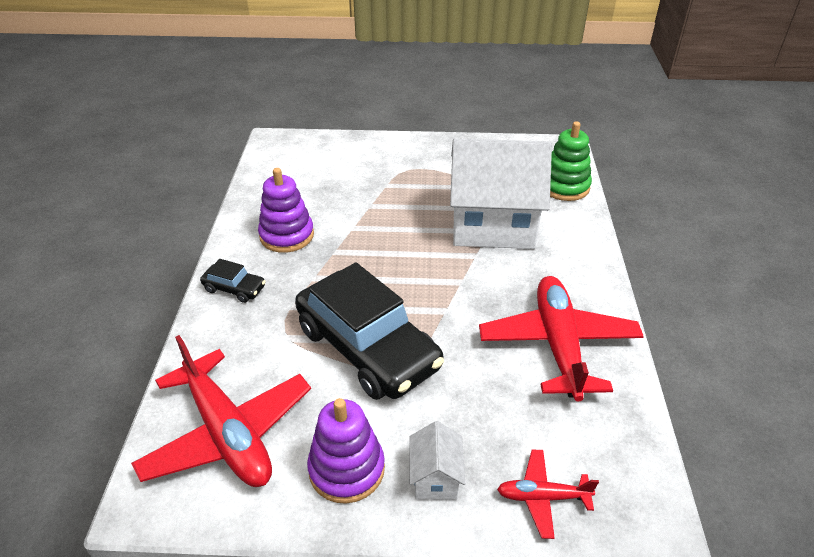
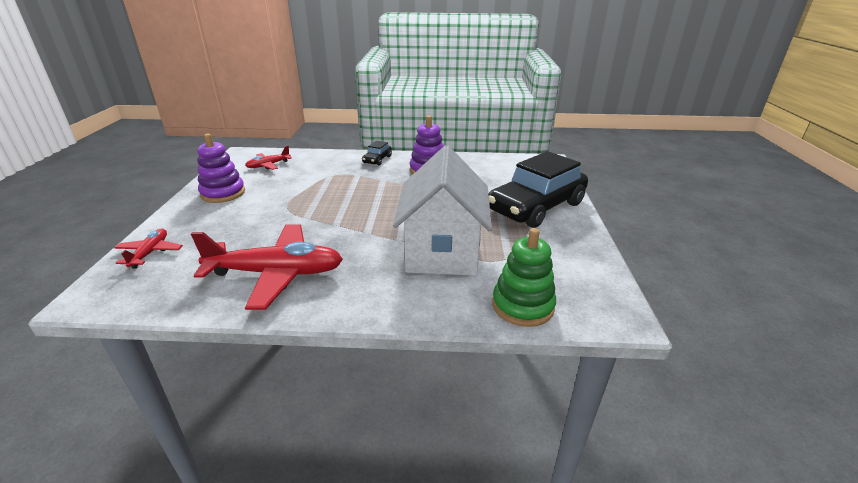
camera: 90 degrees right, 10 degrees down
red plane [131,335,311,487] -> red plane [245,146,291,170], size x0.49
black car [295,263,444,400] -> black car moved to [488,151,588,228]
white house [409,421,465,499] -> none

